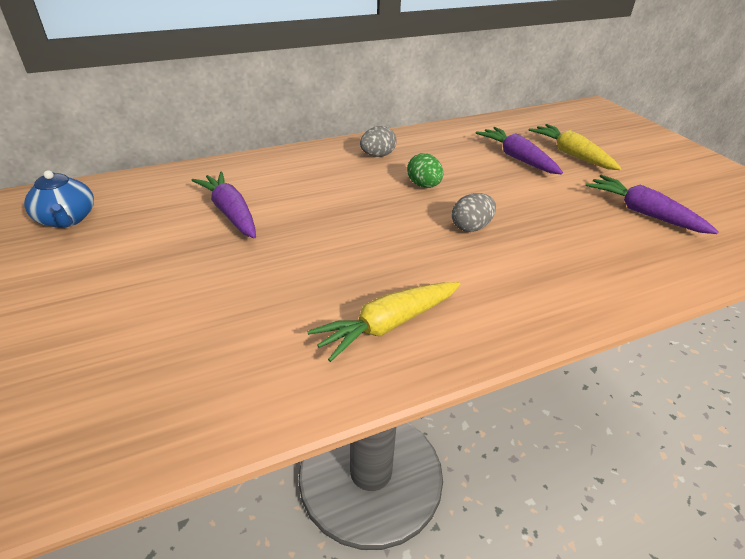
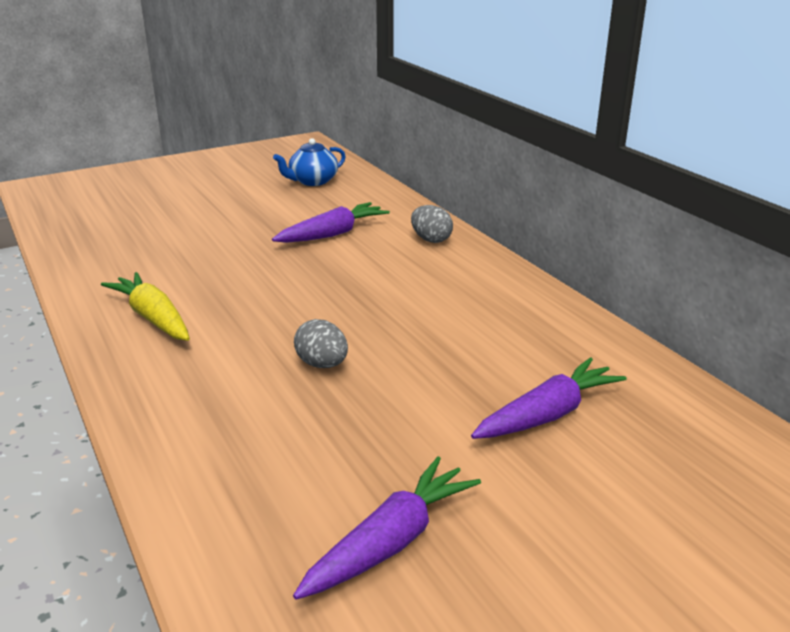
camera: 85 degrees right, 10 degrees down
grey egg [360,126,397,157] -> grey egg moved to [411,205,453,243]
green egg [407,153,443,188] -> none
yellow carrot [529,124,621,170] -> none

